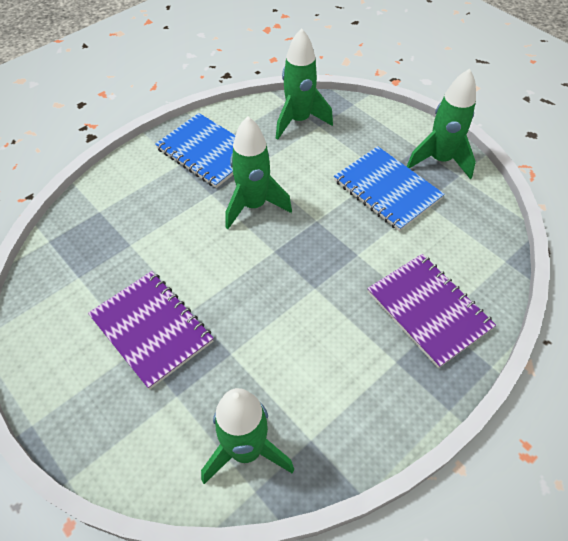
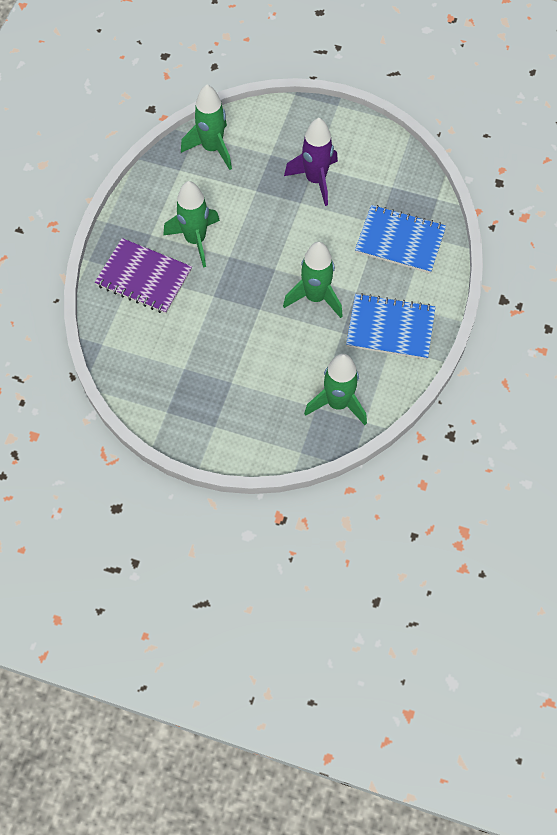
camera: 150 degrees right, 10 degrees up
purple notebook [88,271,214,390] -> purple rocket [284,118,338,206]
blue notebook [334,146,445,231] -> blue notebook moved to [355,205,446,273]
green rocket [406,69,476,179] -> green rocket moved to [164,181,220,268]

